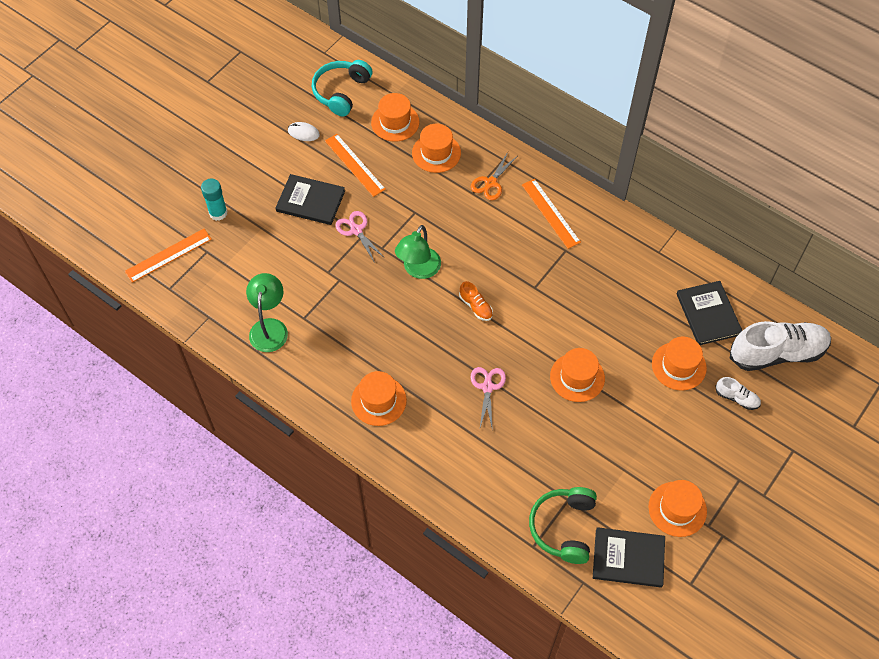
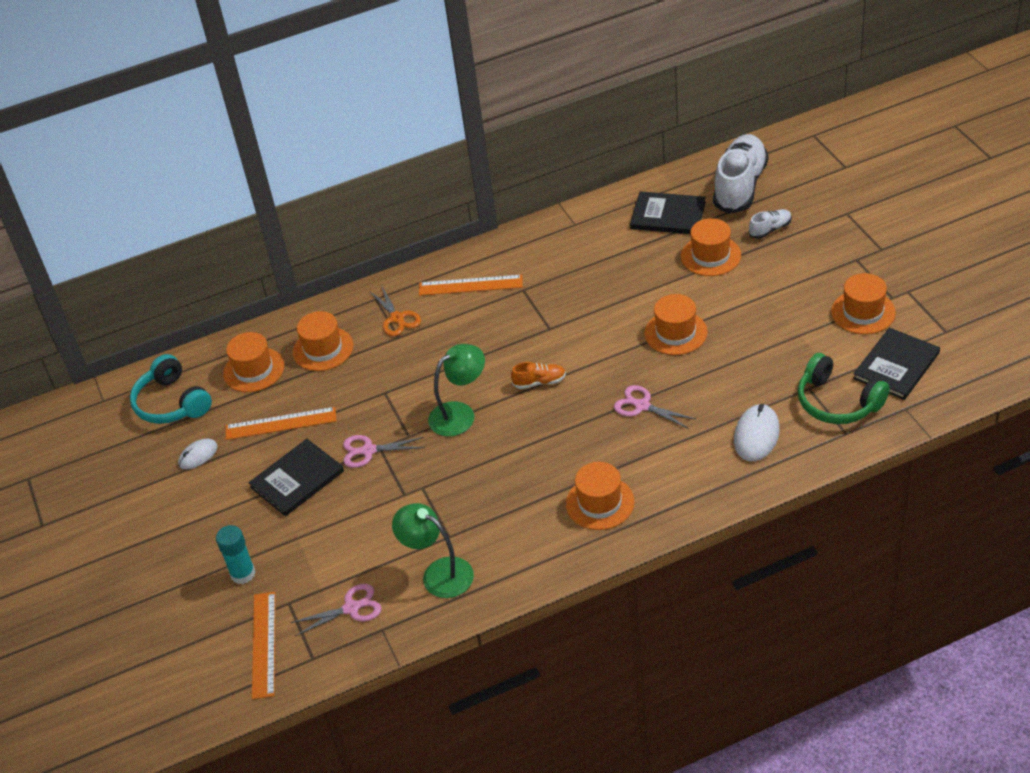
camera: 55 degrees left, 15 degrees down
green lamp [395,225,441,279] -> green lamp turned 90 degrees counterclockwise [428,344,485,436]
none -> pink scissors [290,584,382,636]
none -> white mouse [734,404,780,461]

